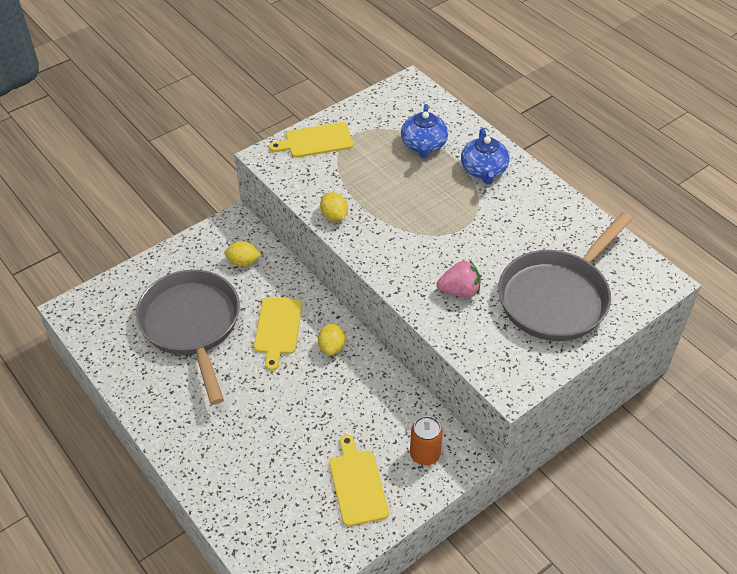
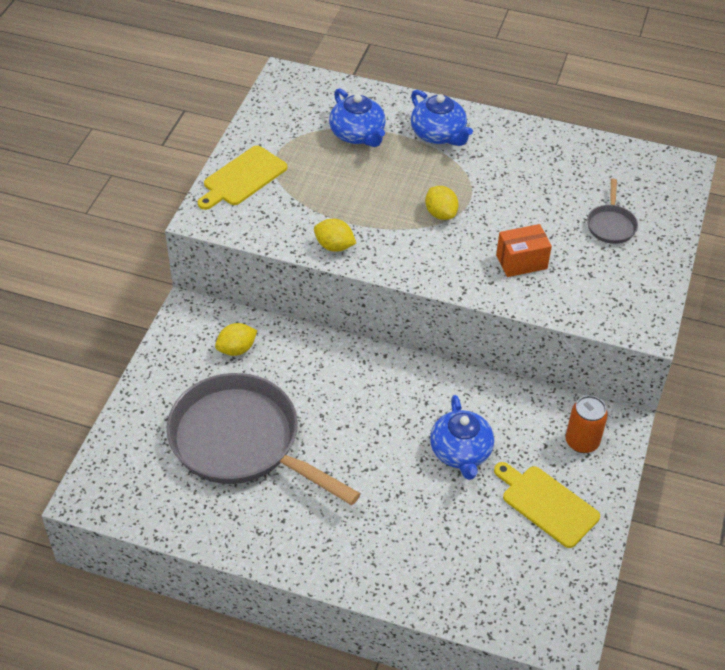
camera: 35 degrees left, 0 degrees up
yellow cutting board [254,297,302,371] -> none
yellow lemon [318,323,345,356] -> yellow lemon moved to [425,186,459,220]
pink strawberry [437,260,480,298] -> orange box [496,224,552,277]
grey pan [498,212,633,341] -> grey pan [587,179,638,244], size x0.41
none -> blue teapot [430,395,494,480]

